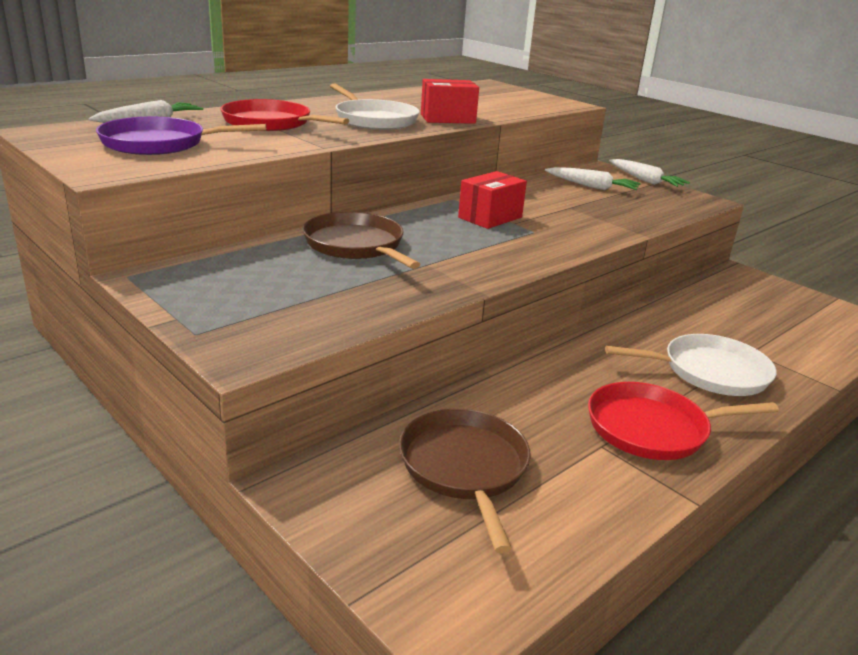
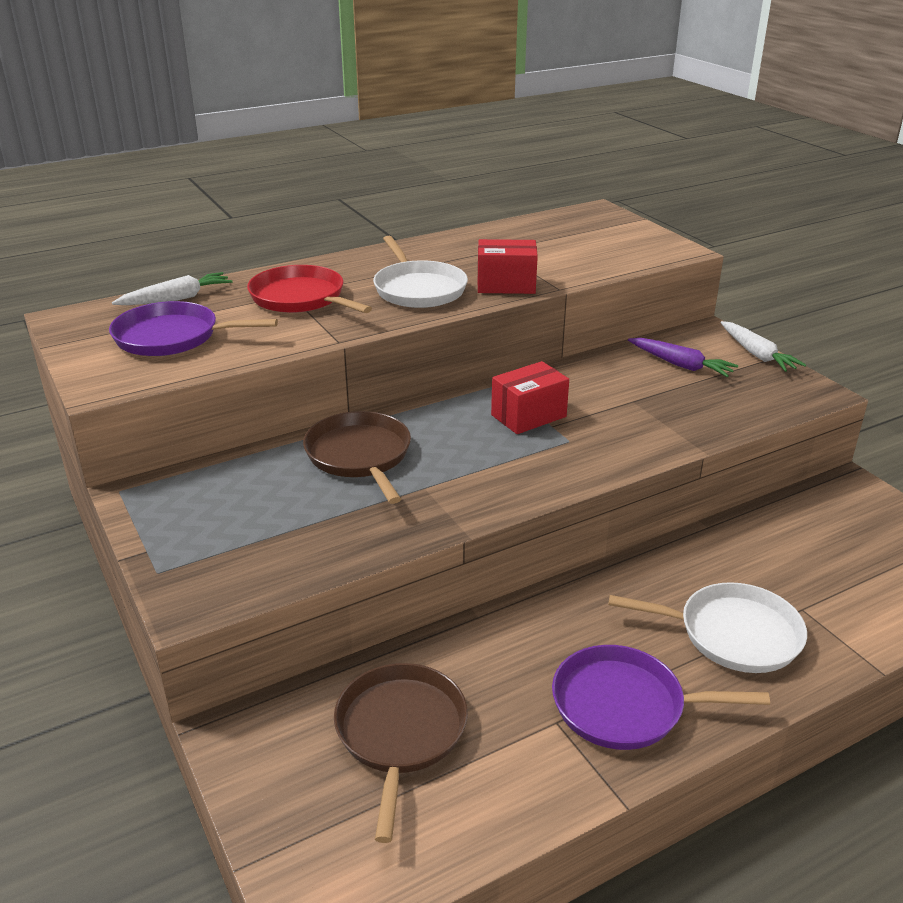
camera: 15 degrees right, 5 degrees up
white carrot [545,167,641,190] -> purple carrot [628,338,738,377]
red pan [588,382,779,460] -> purple pan [552,645,770,750]

